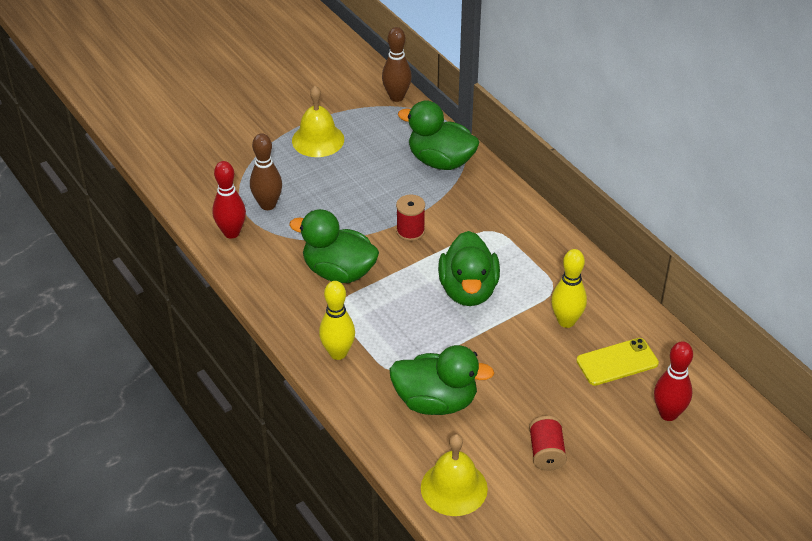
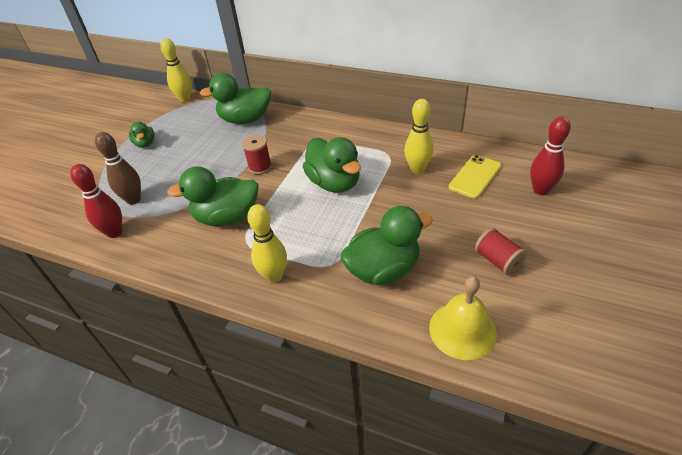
camera: 30 degrees left, 0 degrees up
yellow bell [292,86,344,157] -> green duck [129,122,155,148]
brown bowling pin [382,27,412,102] -> yellow bowling pin [160,38,192,103]

